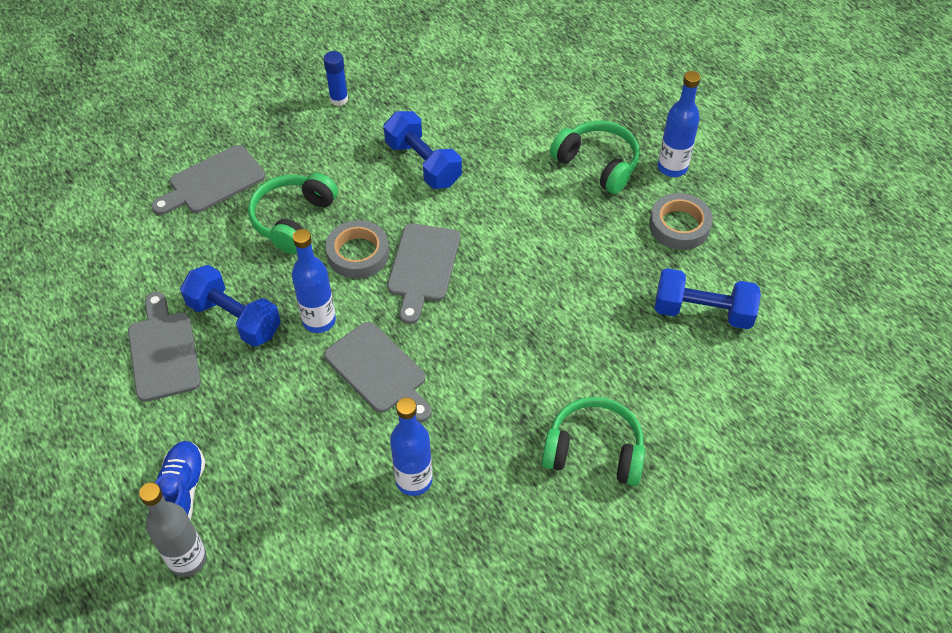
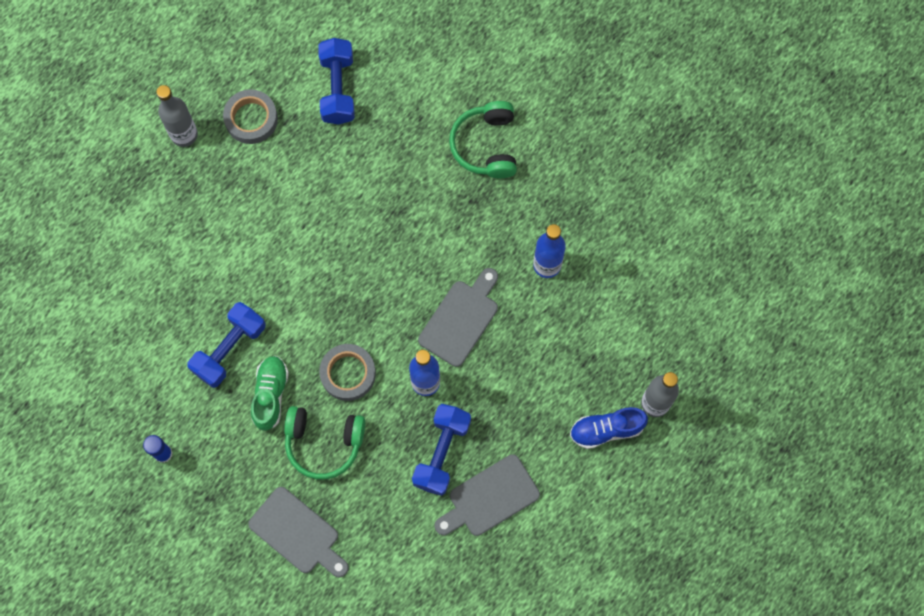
camera: 105 degrees left, 20 degrees up
grey cutting board [387,223,460,324] -> none
green headphones [550,121,640,194] -> none
blue bottle [658,71,700,177] -> grey bottle [156,85,198,147]
none -> green shoe [251,356,289,431]

